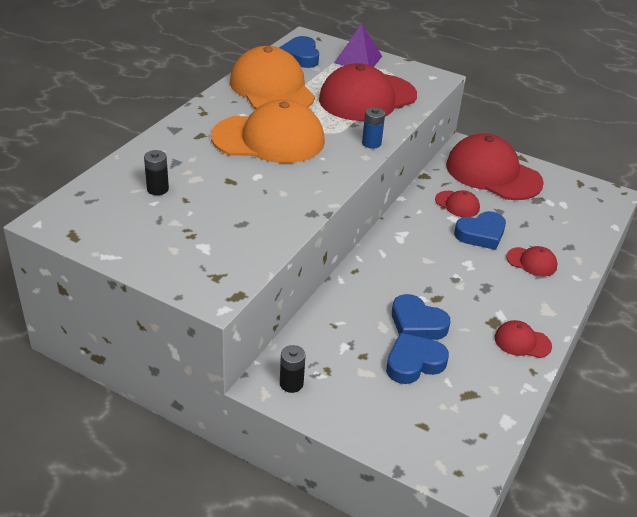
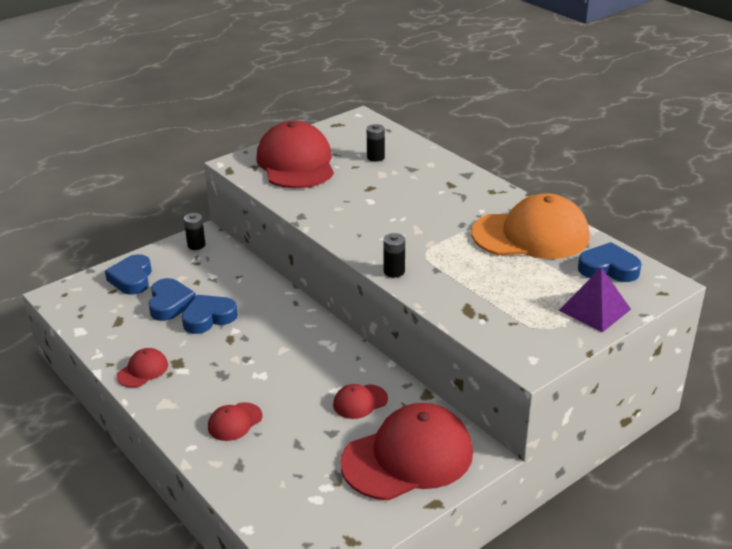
camera: 115 degrees right, 5 degrees down
orange cap [211,99,325,163] -> none
red cap [319,63,417,121] -> red cap moved to [257,121,334,188]
blue battery [362,107,385,149] -> black battery [383,233,405,278]
blue heart [454,211,506,250] -> blue heart moved to [105,254,152,295]

